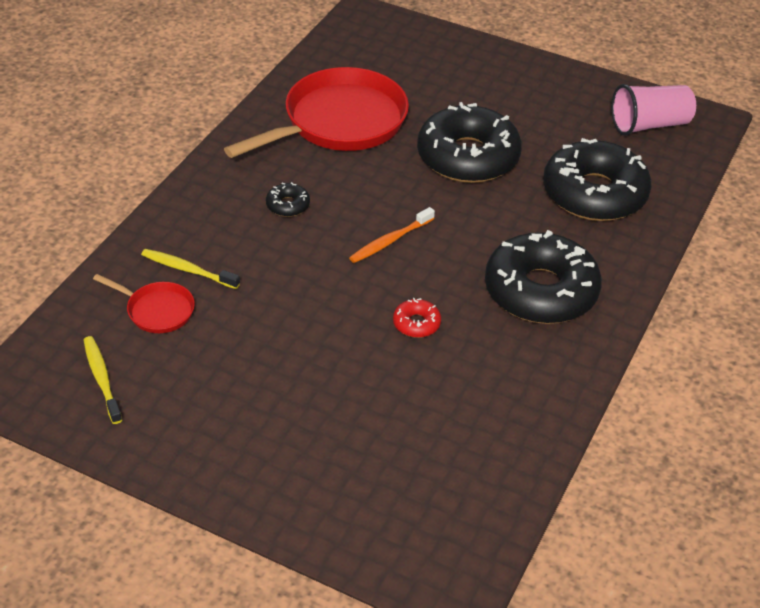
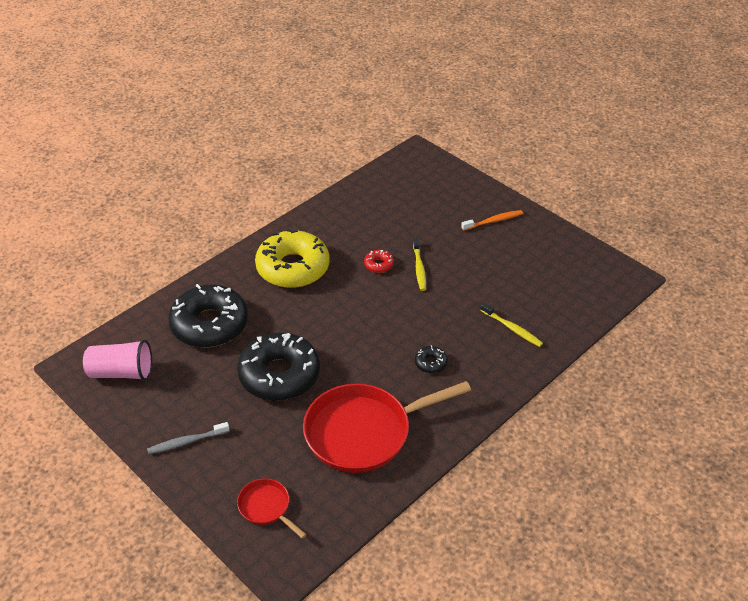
camera: 160 degrees left, 0 degrees up
yellow toothbrush [84,336,122,424] -> yellow toothbrush moved to [413,237,426,291]
red pan [93,274,195,333] -> red pan moved to [237,479,306,538]
orange toothbrush [349,207,435,263] -> orange toothbrush moved to [461,210,523,231]
black donut [485,230,602,324] -> yellow donut [255,229,330,288]
none -> grey toothbrush [147,422,230,454]

